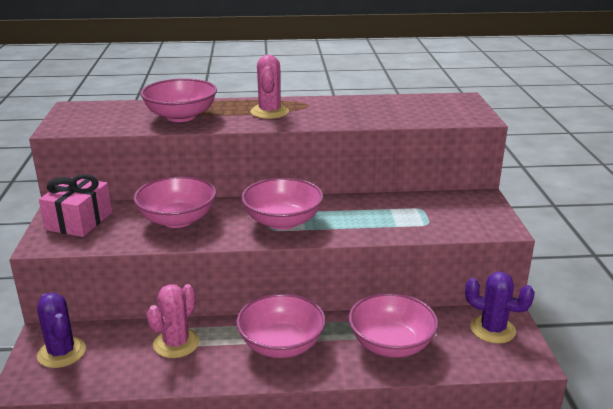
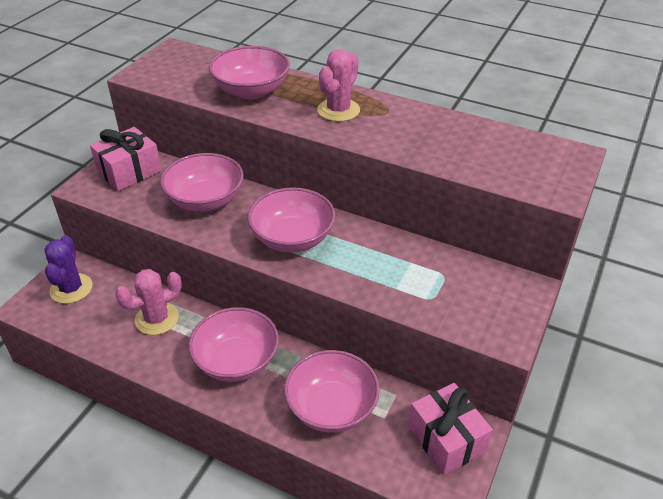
camera: 30 degrees right, 15 degrees up
purple cactus [465,272,535,344] -> pink gift [408,383,493,475]

